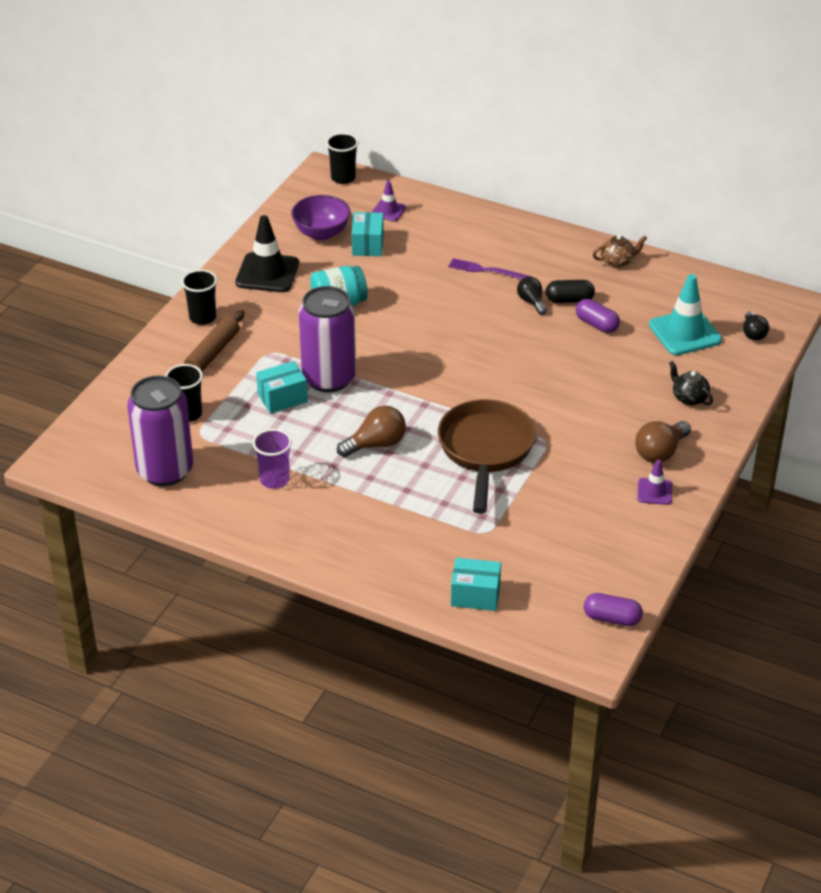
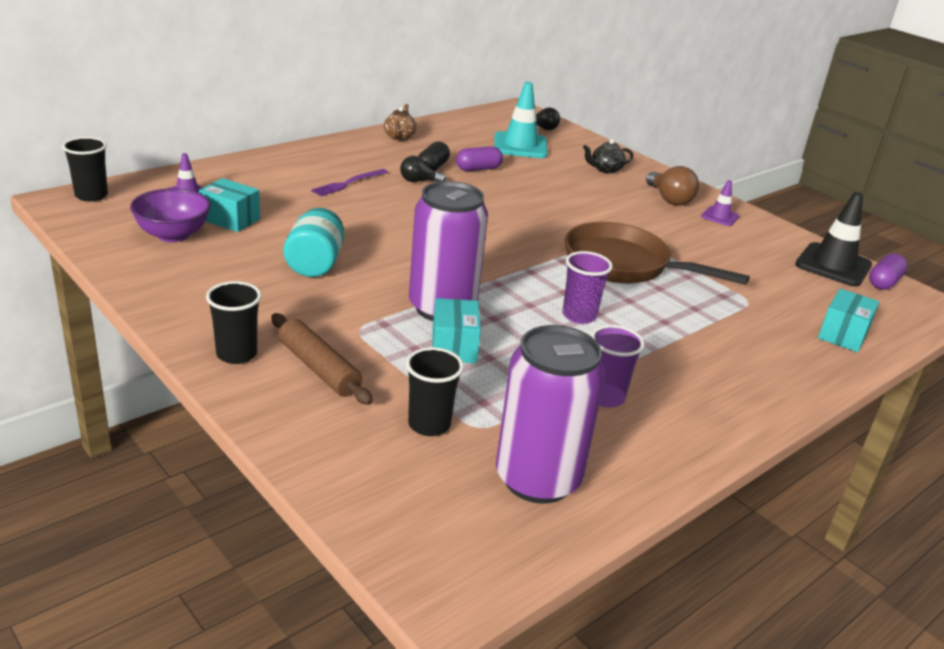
camera: 70 degrees left, 10 degrees down
black traffic cone [235,215,299,292] -> black traffic cone moved to [795,192,872,287]
brown light bulb [337,405,406,457] -> purple cup [562,251,613,324]

